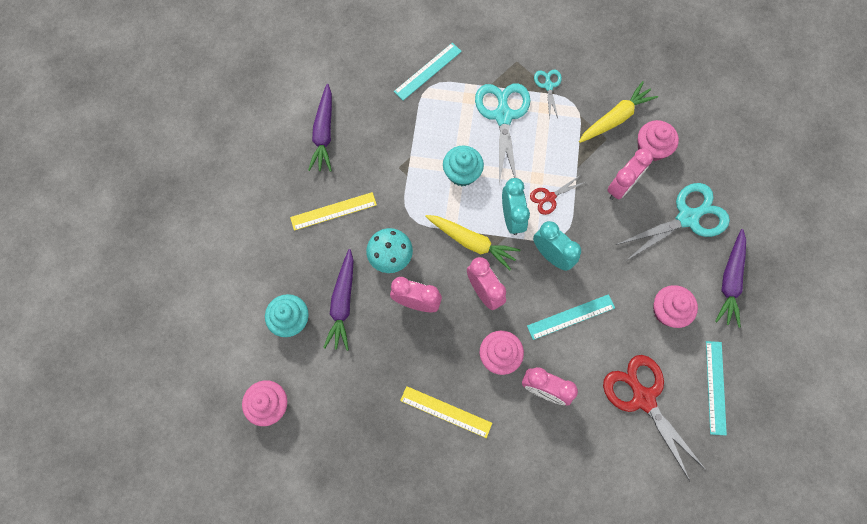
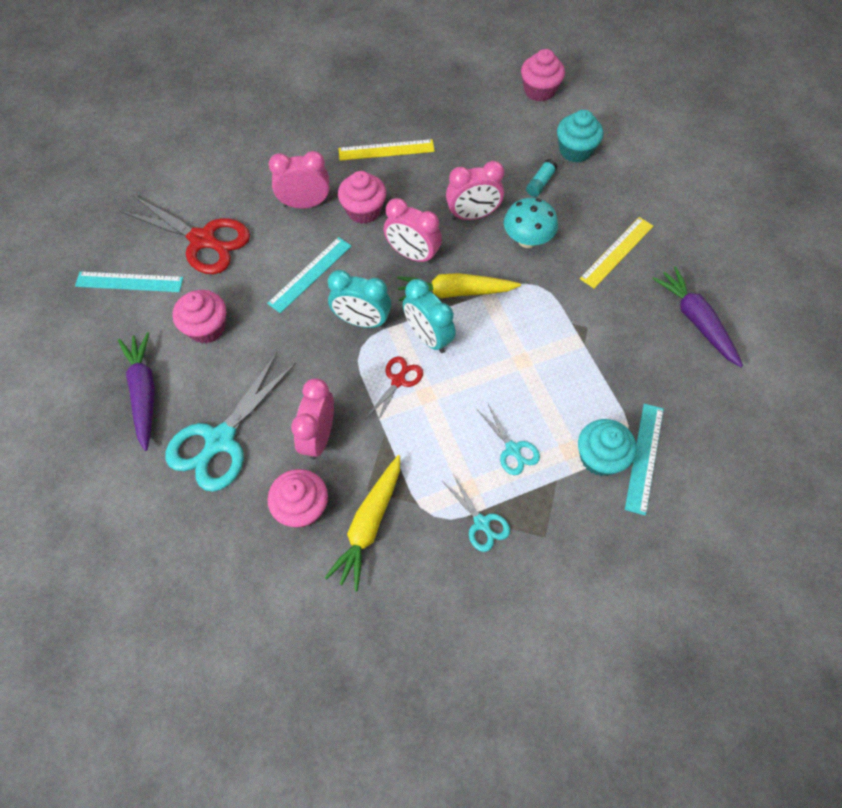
camera: 150 degrees right, 10 degrees down
purple carrot [323,249,354,351] -> turquoise glue stick [526,159,558,197]
turquoise cupcake [443,146,484,186] -> turquoise cupcake moved to [578,419,637,476]
turquoise scissors [475,83,530,184] -> turquoise scissors [478,404,540,475], size x0.51
turquoise ruler [706,341,727,435] -> turquoise ruler turned 60 degrees counterclockwise [75,271,183,292]

